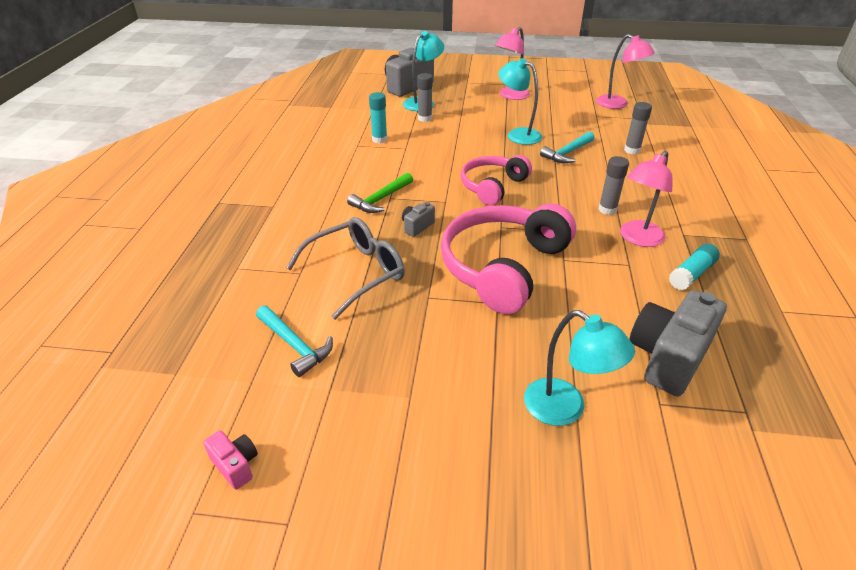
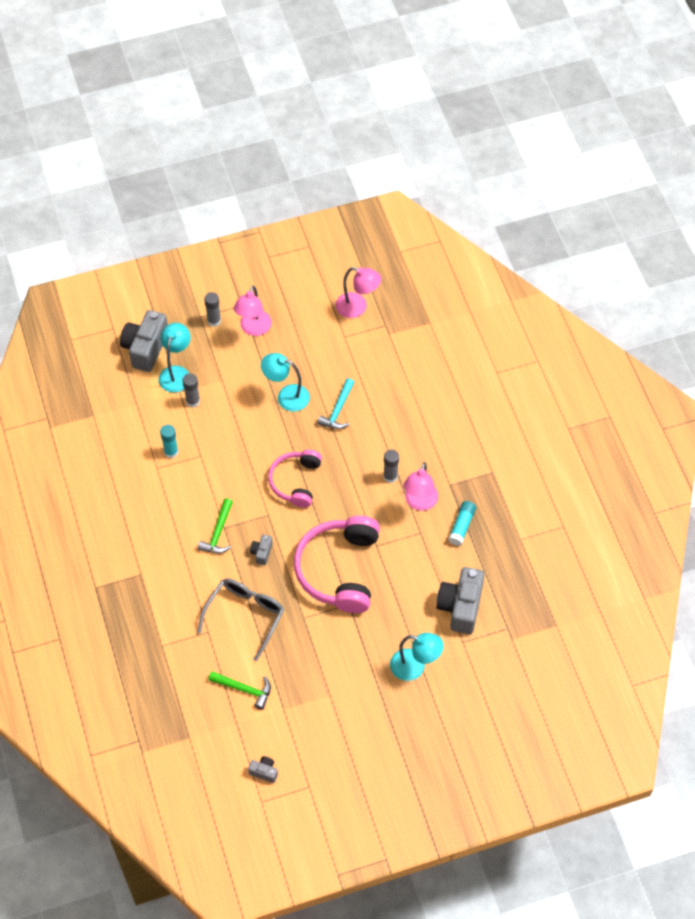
camera: 25 degrees left, 20 degrees up
pink camera [203,431,258,490] -> grey camera [248,756,278,783]
turquoise hammer [256,305,333,377] -> green hammer [208,671,271,710]
grey glue stick [624,102,652,154] -> grey glue stick moved to [204,292,221,327]

